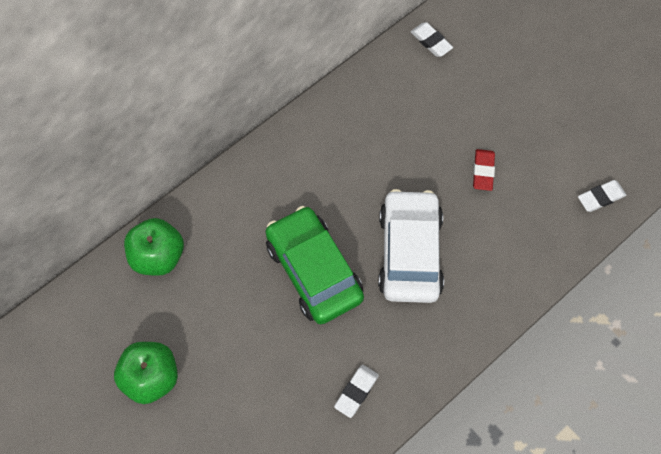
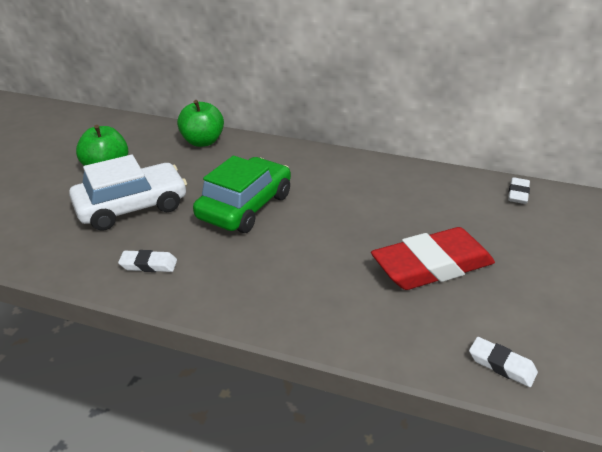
camera: 60 degrees right, 30 degrees down
white car [378,189,444,303] -> white car moved to [69,155,187,231]
red eraser [473,149,495,191] -> red eraser [371,227,495,290], size x2.25

